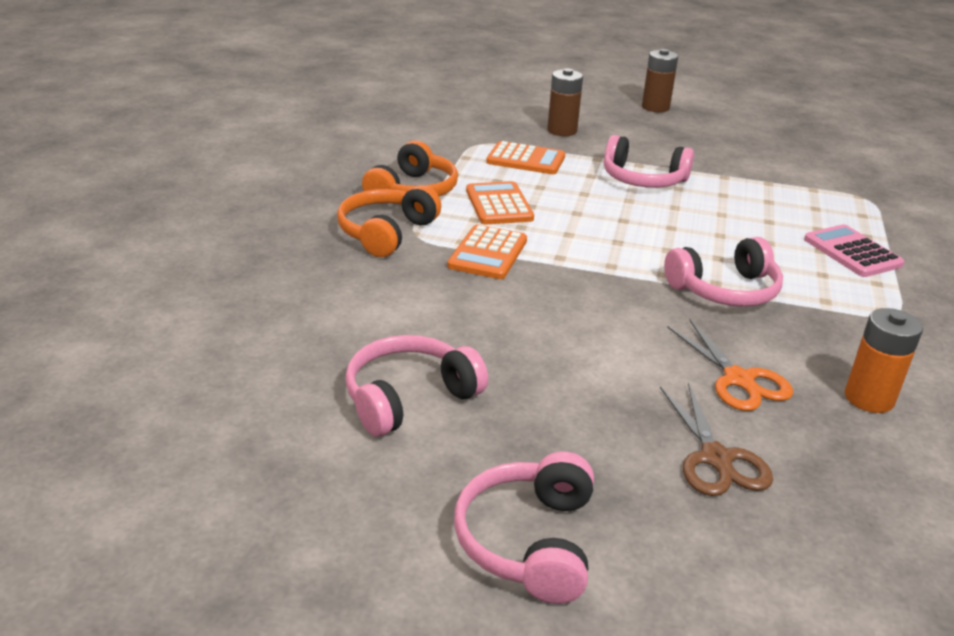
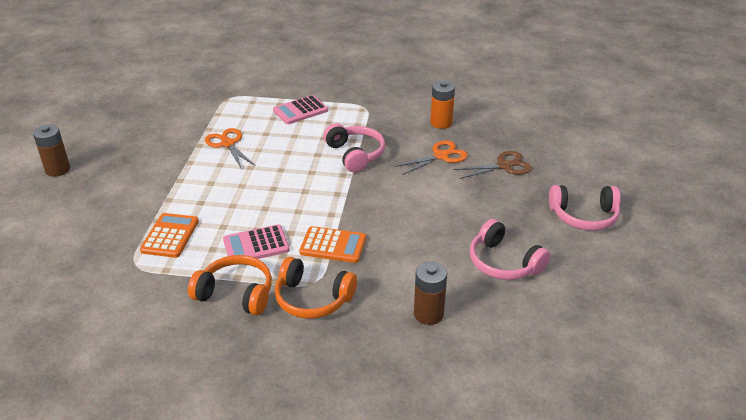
camera: 95 degrees left, 5 degrees up
orange calculator [466,181,534,224] -> pink calculator [223,224,290,259]
brown battery [547,68,583,136] -> brown battery moved to [414,262,447,325]
pink headphones [604,135,694,188] -> none
none -> orange scissors [205,128,255,169]

